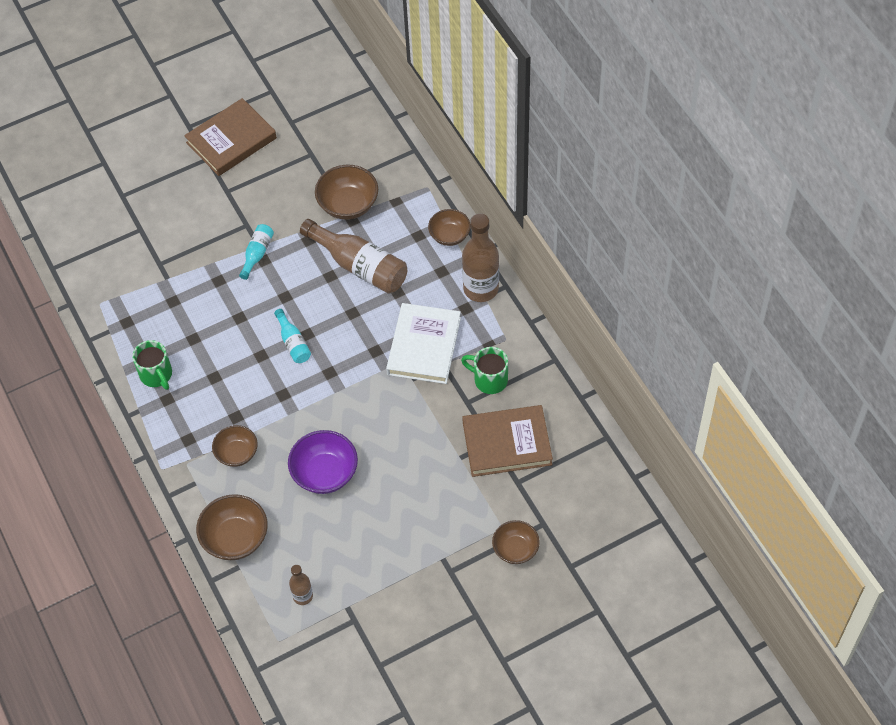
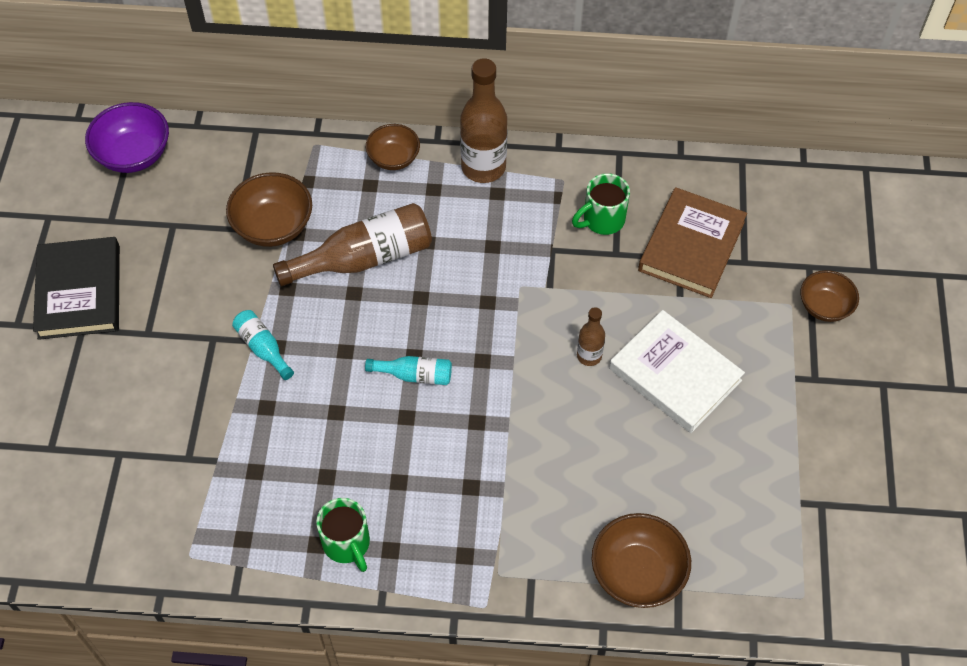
camera: 60 degrees left, 0 degrees up
green mug [132,340,172,390] -> green mug turned 60 degrees clockwise [316,498,370,572]
brown book [184,98,277,176] -> black book [33,237,120,340]
brown bowl [212,425,258,467] -> none
purple bowl [288,430,358,494] -> purple bowl moved to [85,102,169,173]
brown bottle [289,565,313,605] -> brown bottle moved to [577,307,605,366]
white book [386,303,461,384] -> white book moved to [609,310,745,433]

